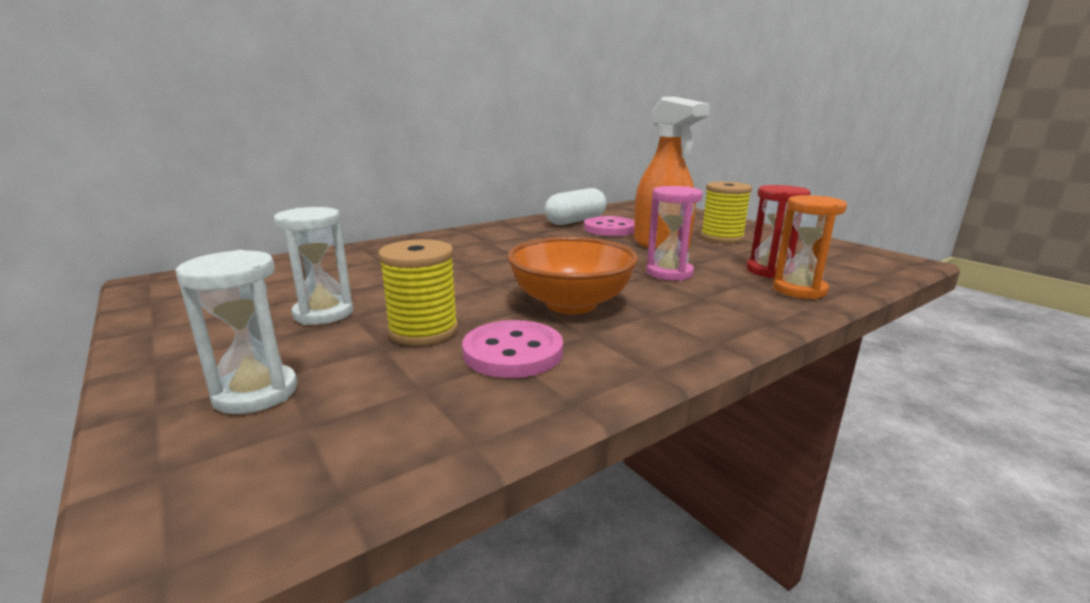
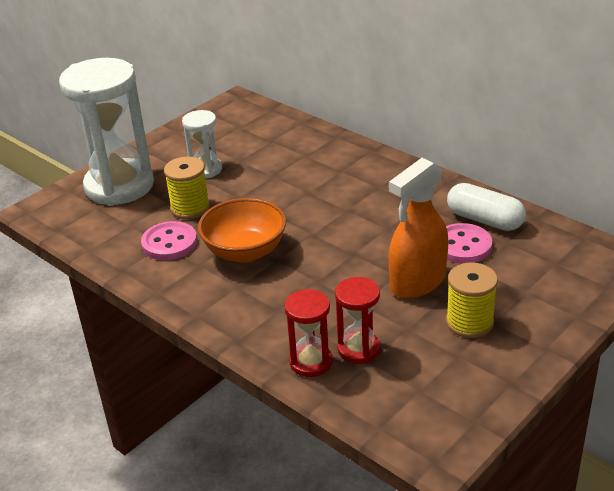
camera: 80 degrees right, 15 degrees up
white hourglass [176,250,297,414] -> white hourglass [59,58,154,206], size x2.07
pink hourglass [646,186,703,281] -> none
orange hourglass [773,195,847,299] -> red hourglass [285,289,333,377]

